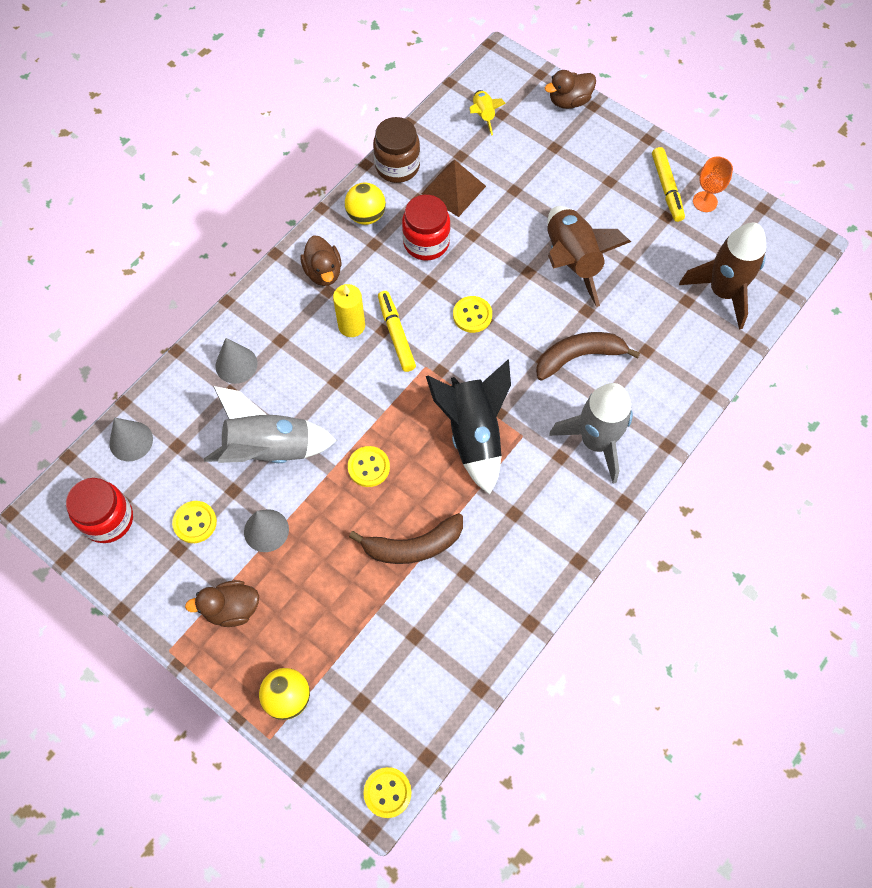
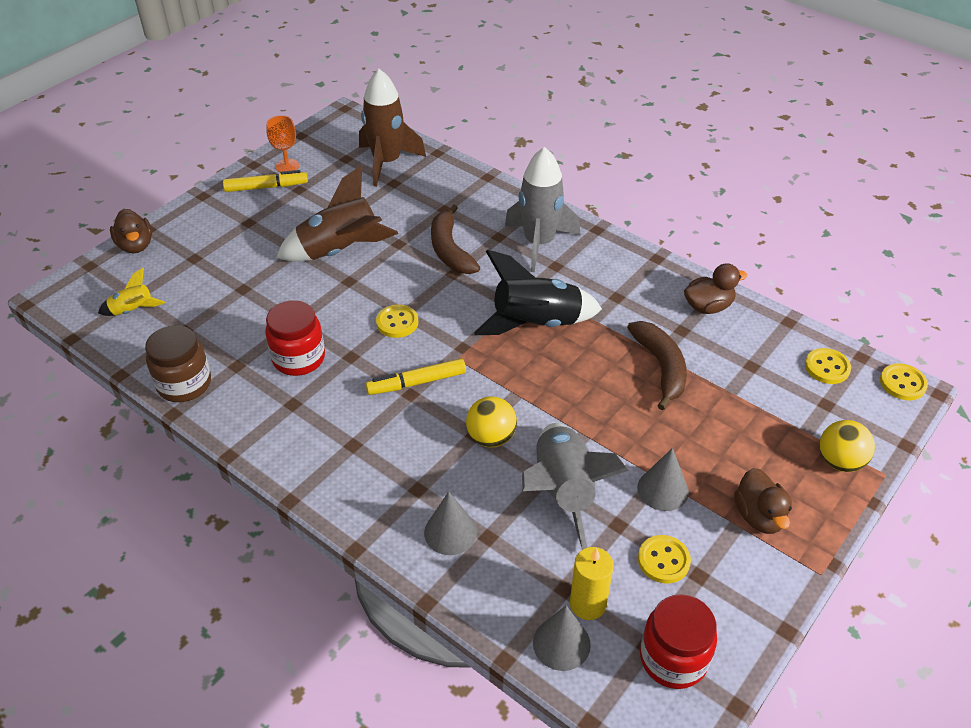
camera: 90 degrees left, 20 degrees down
brown duck [301,235,341,286] -> brown duck moved to [684,263,747,314]
yellow candle [333,284,365,337] -> yellow candle moved to [570,547,614,620]
yellow ball [345,183,386,225] -> yellow ball moved to [466,396,517,447]
yellow button [348,446,390,487] -> yellow button moved to [805,348,851,384]
brown pyramid [421,159,486,217] -> none

